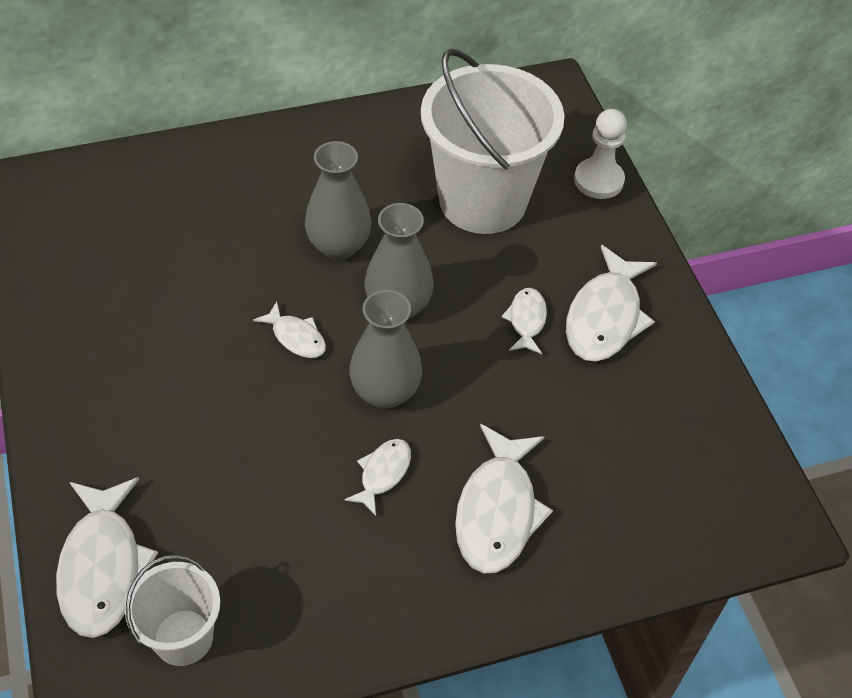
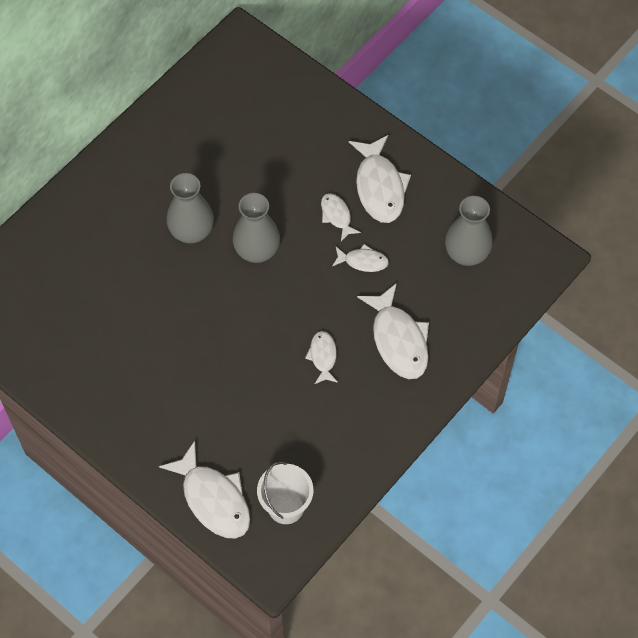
camera: 30 degrees left, 10 degrees up
white fish [253,302,326,358] -> white fish moved to [332,244,389,272]
grey vase [349,290,422,409] -> grey vase moved to [445,196,493,266]
white bucket [421,49,565,234] -> none
white pawn [574,109,627,199] -> none

